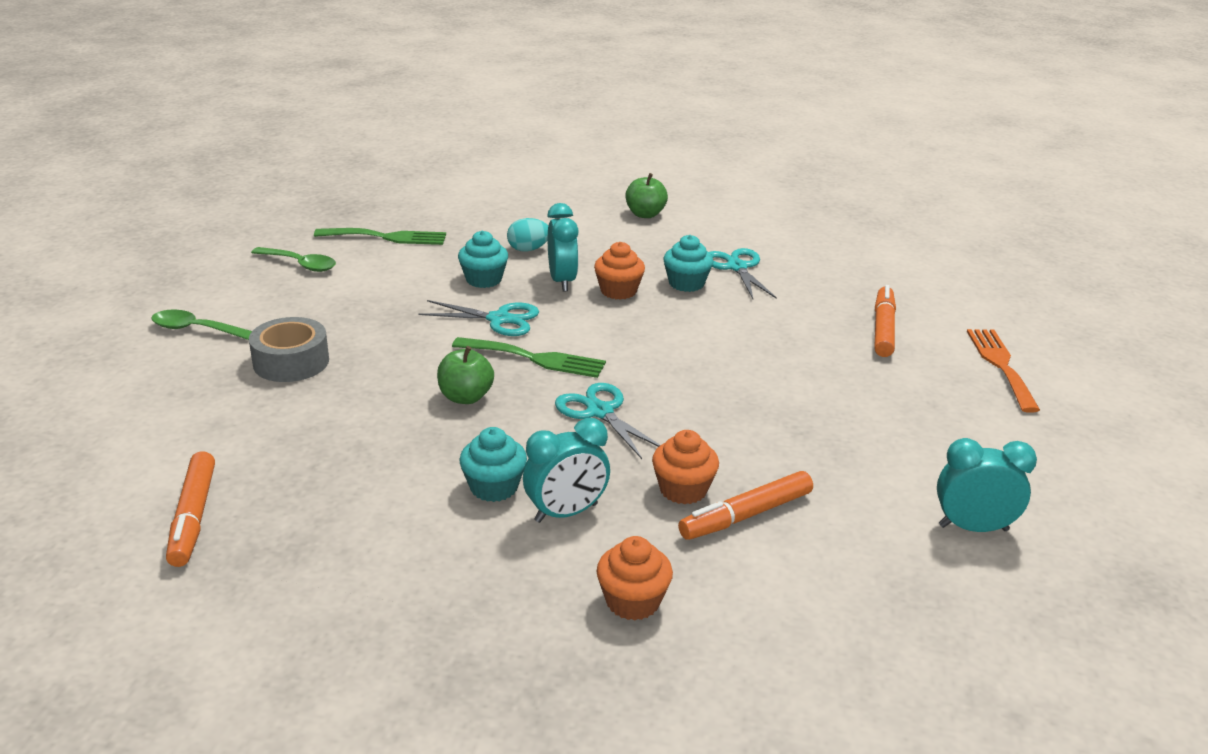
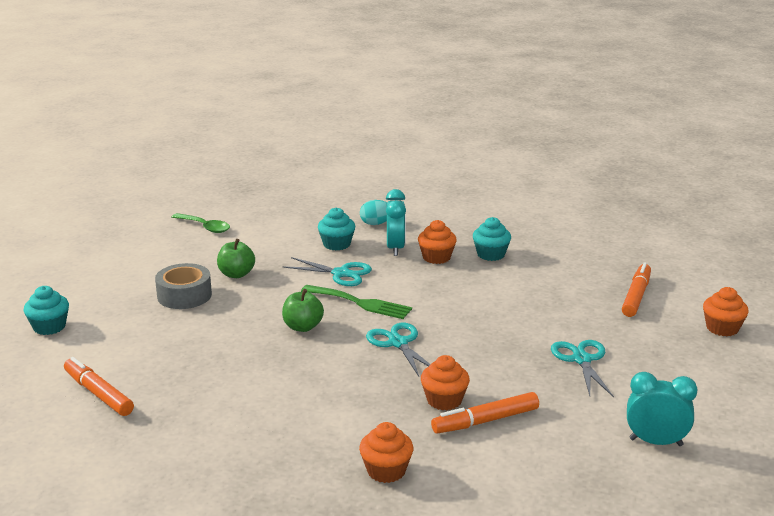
camera: 10 degrees right, 5 degrees down
green spoon [151,310,252,340] -> none
orange marker [166,451,215,567] -> orange marker turned 135 degrees clockwise [64,357,134,416]
green fork [314,228,446,245] -> none
turquoise cupcake [459,427,527,502] -> turquoise cupcake moved to [24,286,69,335]
turquoise clock [523,418,610,523] -> none
green apple [625,173,668,218] -> green apple moved to [217,239,255,278]
turquoise scissors [709,248,777,299] -> turquoise scissors moved to [551,340,614,397]
orange fork [967,329,1040,413] -> orange cupcake [703,287,749,337]

